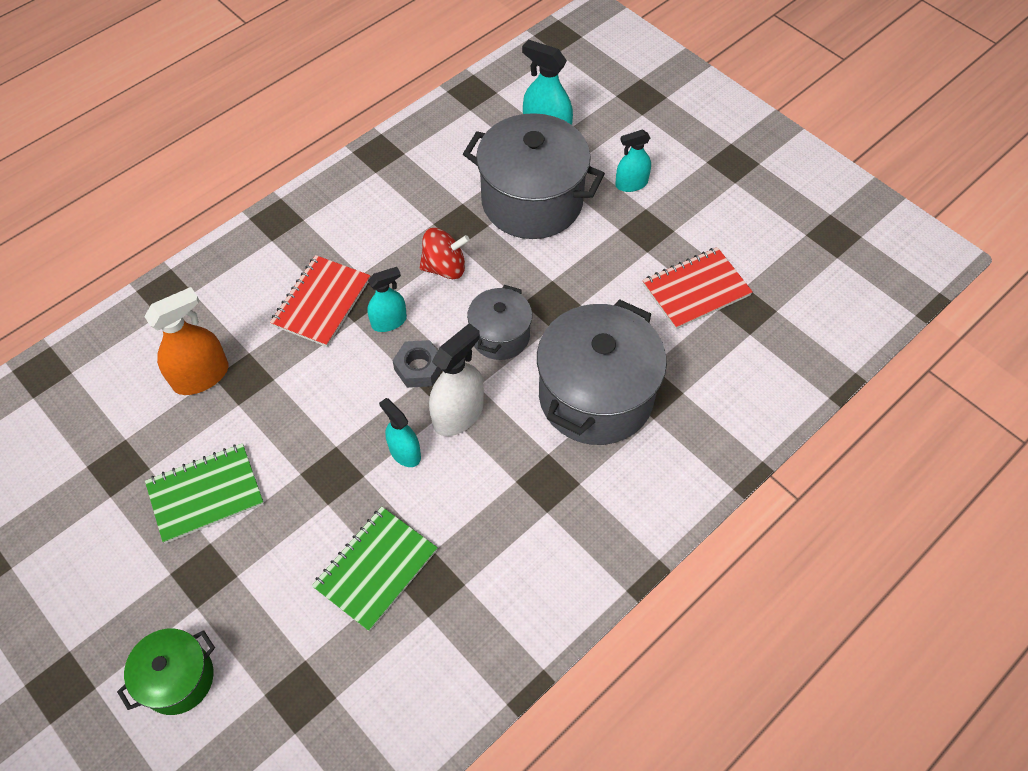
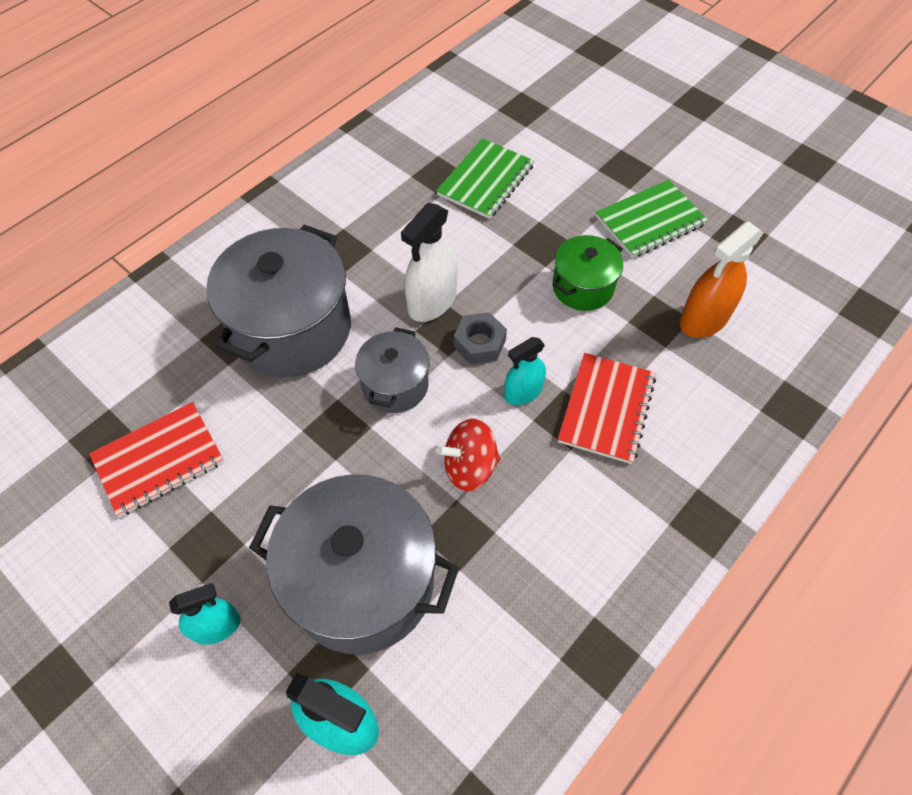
camera: 175 degrees right, 0 degrees up
green pot [117,629,215,715] -> green pot moved to [552,235,623,311]
turquoise spray bottle [379,398,421,467] -> none

